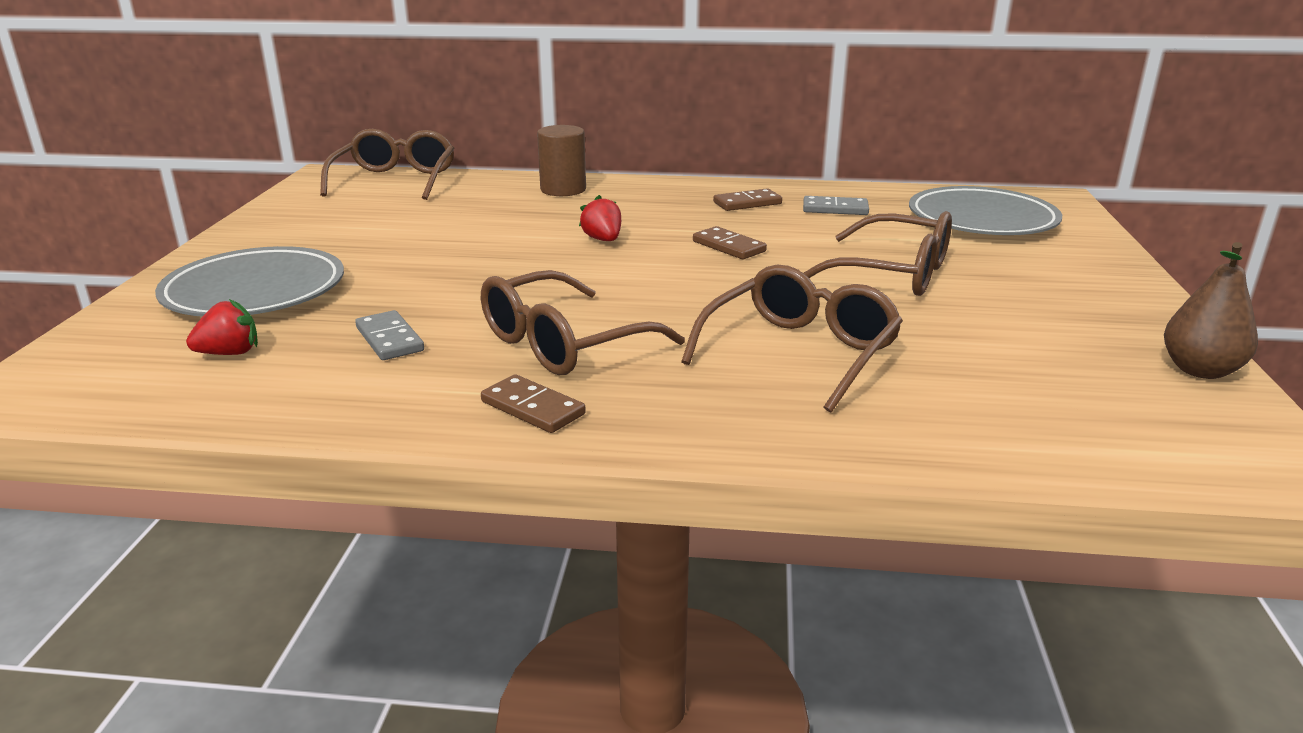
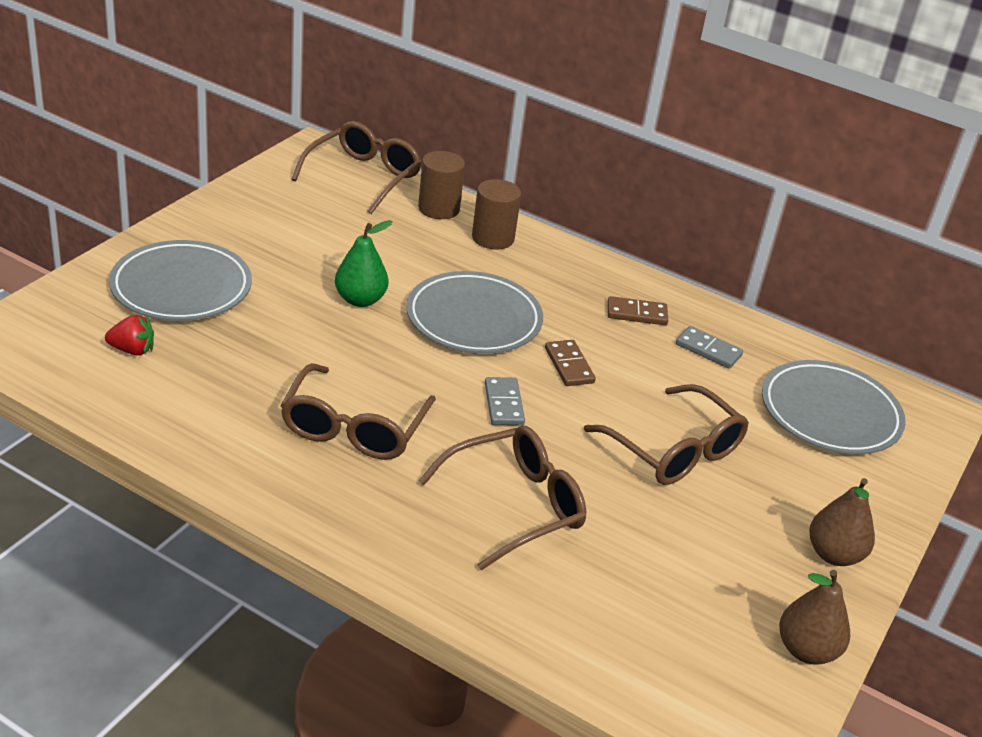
camera: 20 degrees right, 10 degrees up
grey domino [355,310,424,360] -> grey domino moved to [485,377,525,426]
brown glasses [481,270,685,375] -> brown glasses turned 60 degrees counterclockwise [280,363,436,460]
brown domino [481,374,586,433] -> none
red strawberry [579,195,621,241] -> grey plate [406,271,543,354]
none -> green pear [335,220,393,307]
none -> brown cylinder [418,151,465,219]
none -> brown pear [809,478,875,566]

